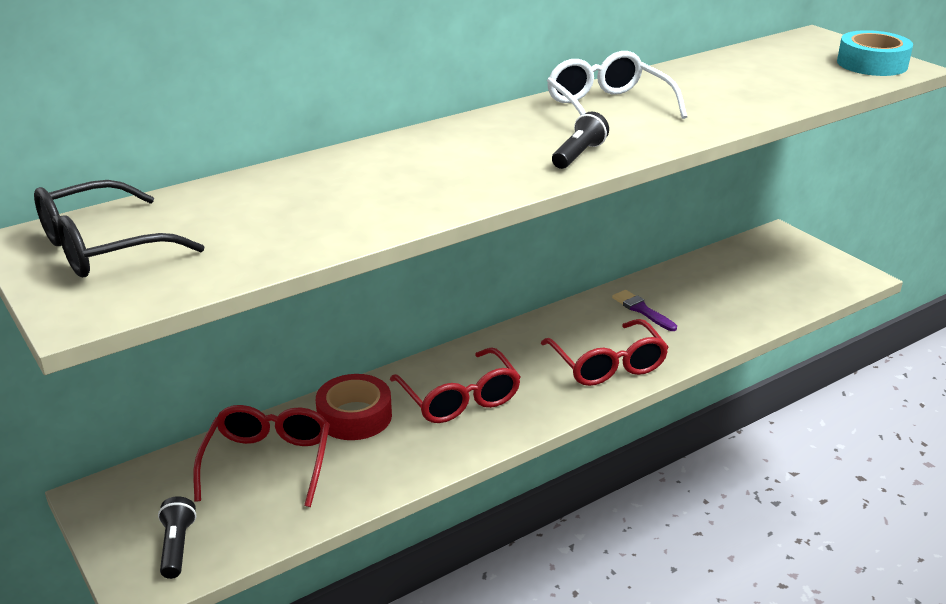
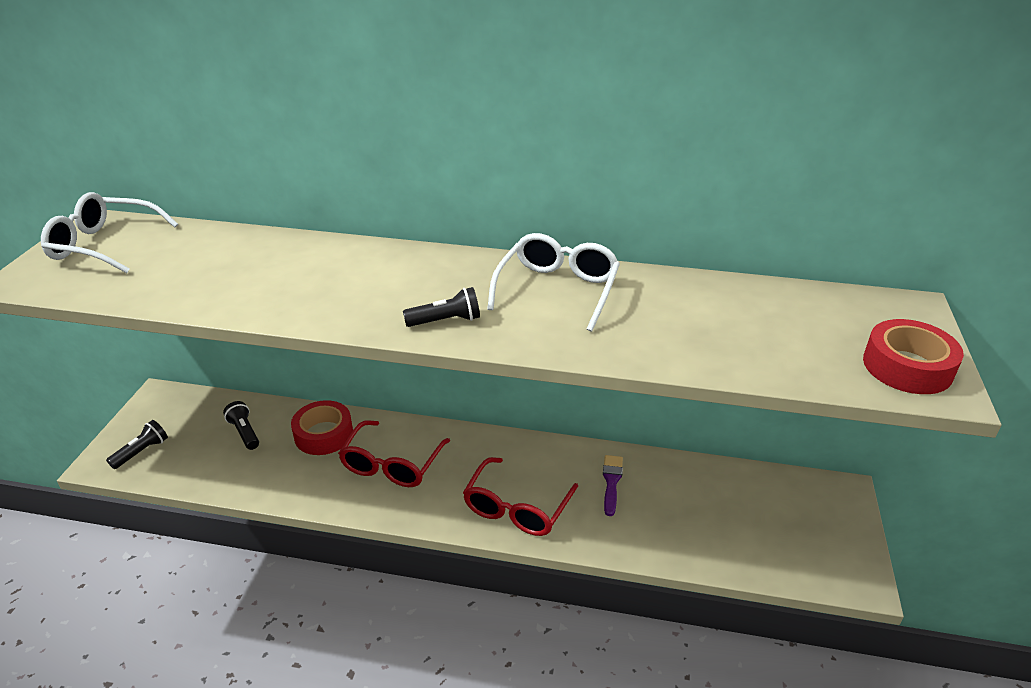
camera: 45 degrees right, 5 degrees up
black glasses [34,180,205,277] -> white glasses [41,192,178,273]
red glasses [193,405,330,507] -> black flashlight [223,401,259,450]
turquoise tape [837,30,913,76] -> red tape [863,319,964,394]

